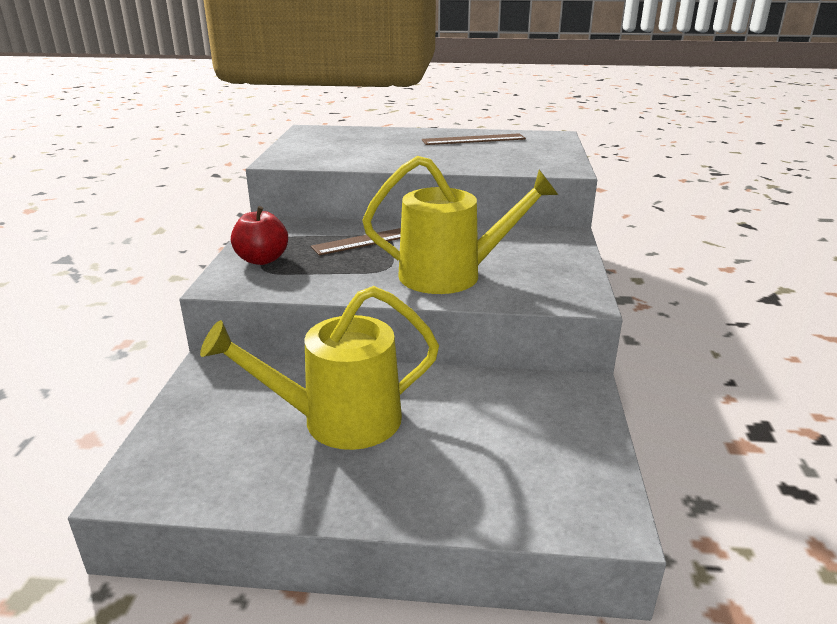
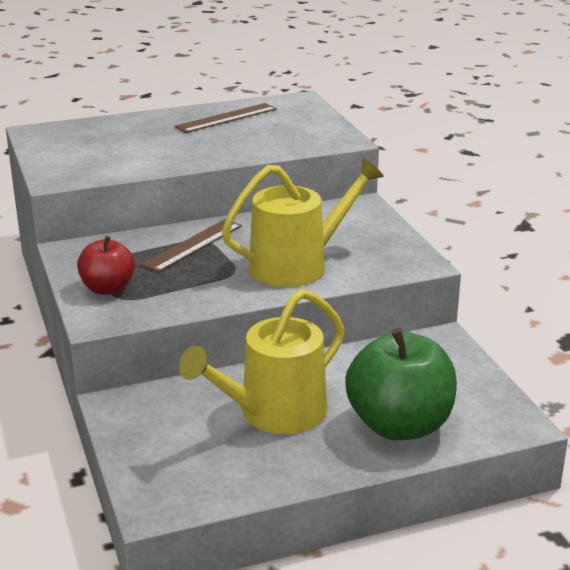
camera: 25 degrees left, 0 degrees up
none -> green apple [345,328,457,440]

